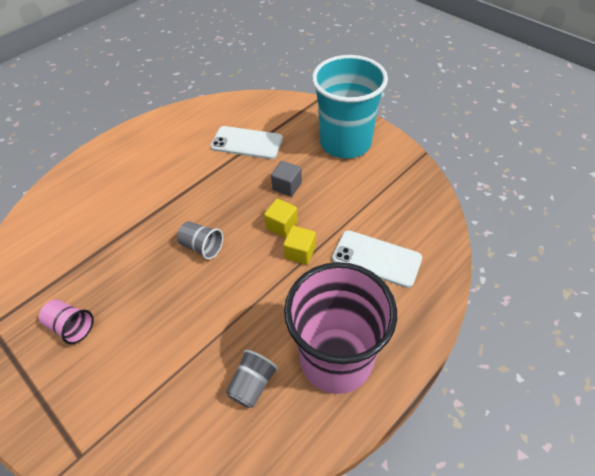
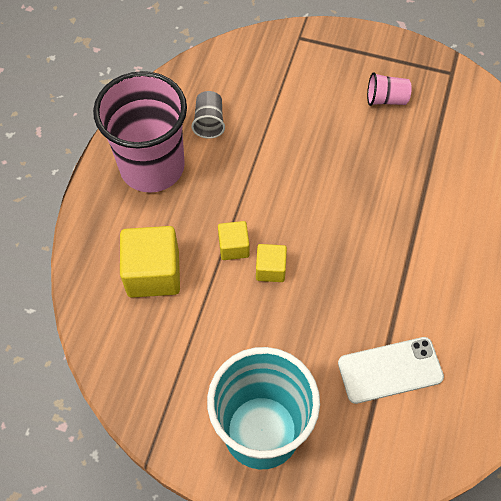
camera: 150 degrees right, 10 degrees up
grey cup [177,221,223,260] -> none
grey cube [271,161,302,197] -> none
white phone [332,230,422,288] -> yellow cube [120,226,180,298]

